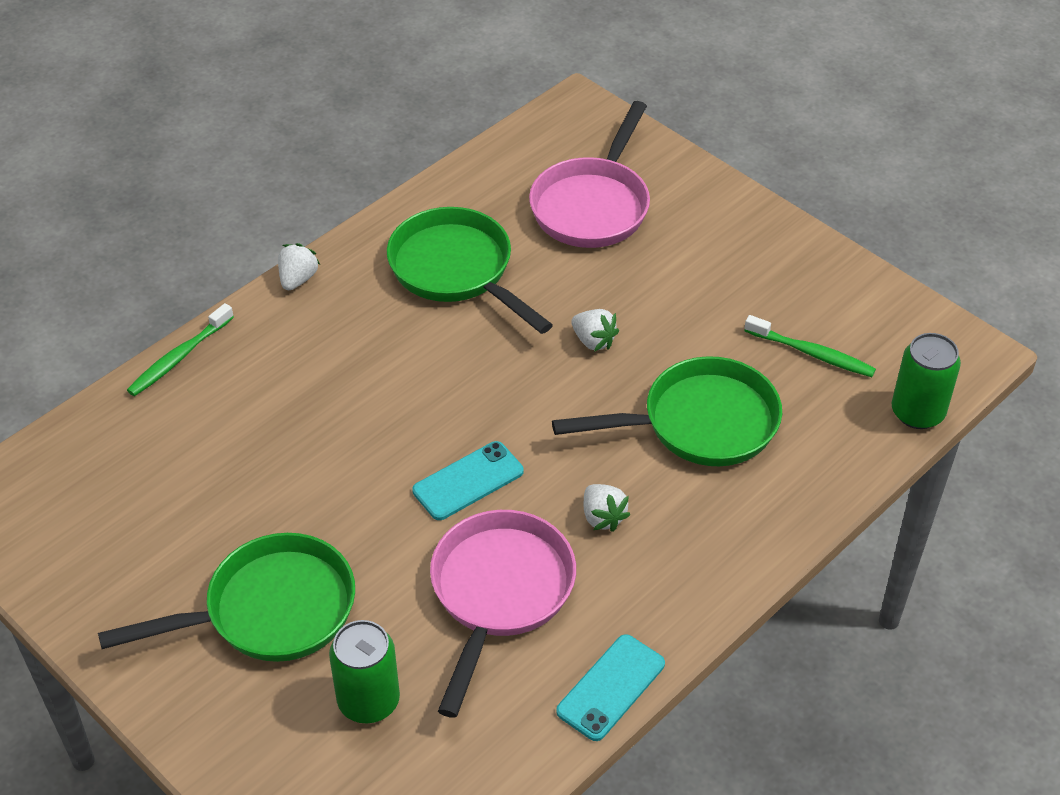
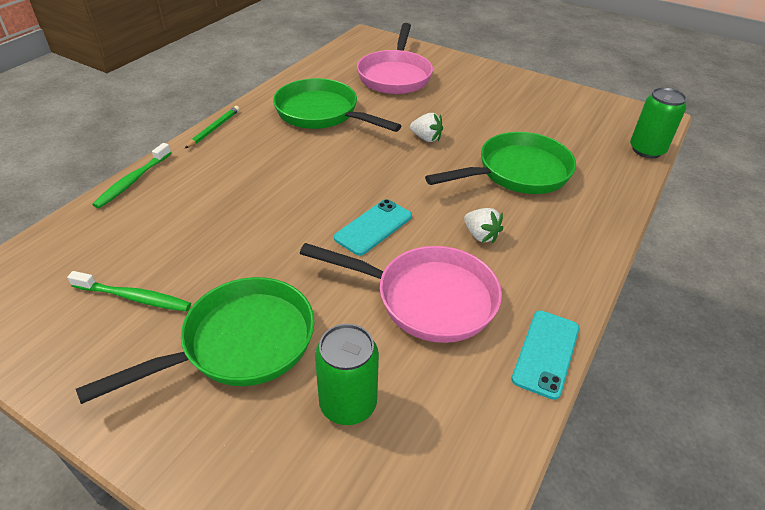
camera: 15 degrees left, 5 degrees down
white strawberry [278,243,320,290] -> green pencil [185,106,240,148]
pink pan [430,510,576,718] -> pink pan turned 105 degrees clockwise [300,243,502,343]
green toothbrush [744,315,876,377] -> green toothbrush moved to [67,271,191,312]

